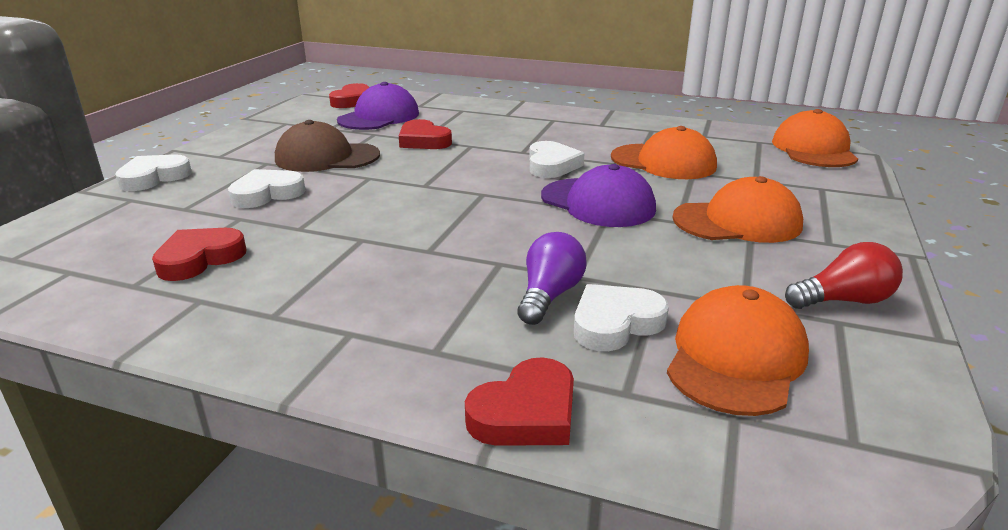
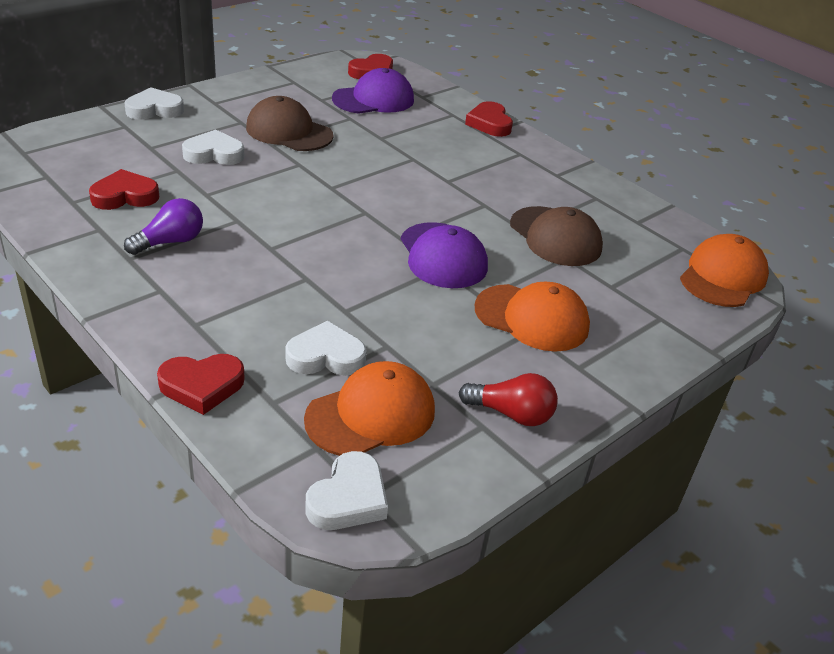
camera: 25 degrees right, 10 degrees up
red heart [399,119,452,149] -> red heart moved to [465,101,513,137]
purple light bulb [517,232,587,325] -> purple light bulb moved to [124,198,203,255]
white heart [529,141,584,178] -> white heart moved to [305,451,388,530]
orange cap [611,126,717,179] -> brown cap [510,206,603,266]

